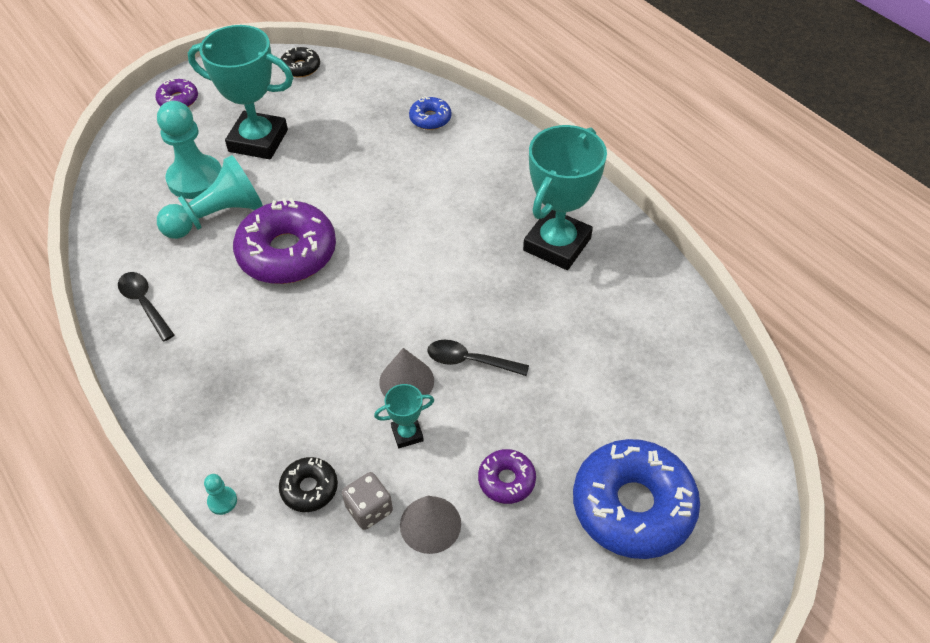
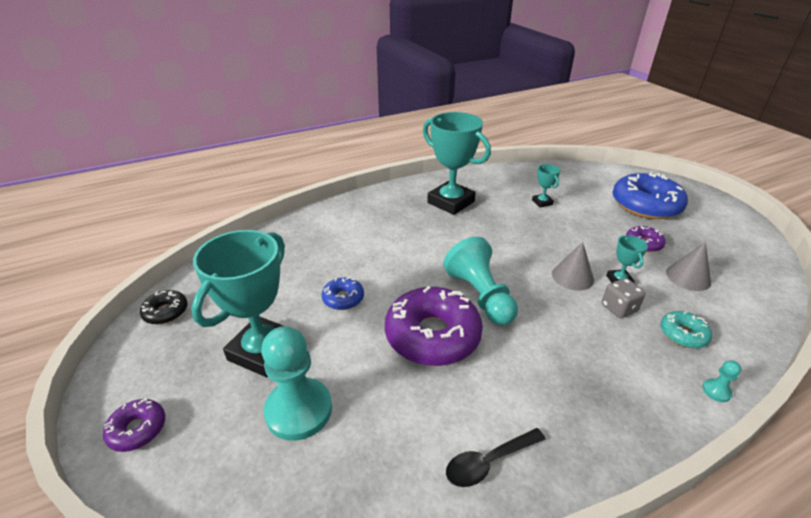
camera: 80 degrees left, 15 degrees down
turquoise pawn [157,155,263,239] -> turquoise pawn moved to [443,237,518,325]
black donut [279,457,338,512] -> turquoise donut [660,311,712,348]
grey dice [342,472,393,530] -> grey dice moved to [602,278,646,318]
blue donut [409,96,451,130] -> blue donut moved to [322,277,364,310]
black spoon [428,340,529,376] -> none
none -> turquoise trophy [532,164,560,208]

